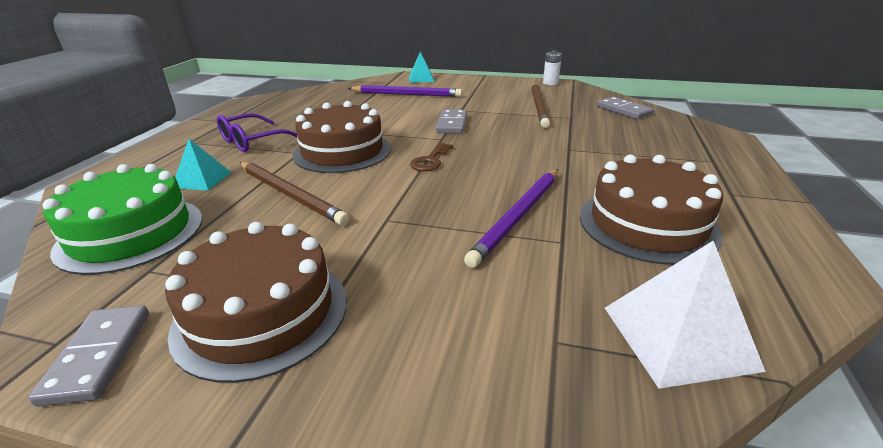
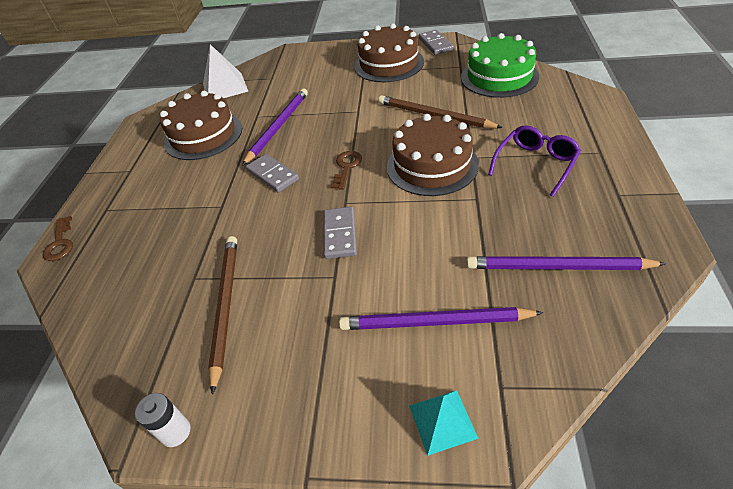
camera: 175 degrees right, 15 degrees up
turquoise pyramid [175,139,232,191] -> none
grey domino [597,97,654,119] -> grey domino moved to [246,154,299,193]
none -> brown key [43,216,73,261]
none -> purple pencil [467,256,666,270]

